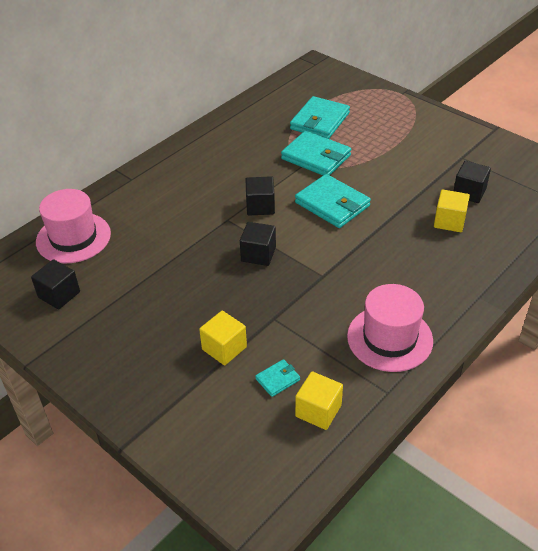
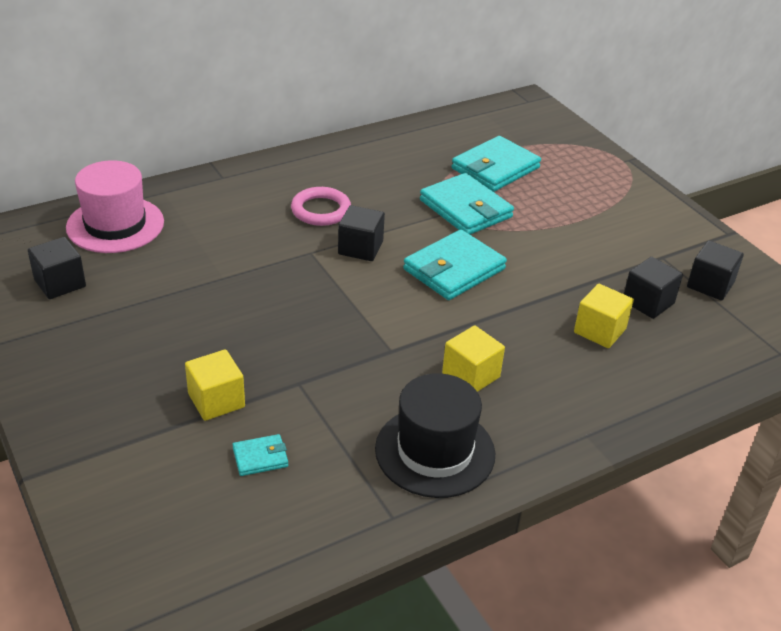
camera: 15 degrees right, 5 degrees down
black cube [240,222,276,266] -> black cube moved to [687,240,744,300]
turquoise wallet [295,174,371,228] -> turquoise wallet turned 75 degrees clockwise [403,230,507,300]
yellow cube [295,371,343,430] -> yellow cube moved to [442,325,505,392]
pink hat [347,284,433,372] -> black hat [375,373,495,498]
none -> pink ring [291,187,351,226]

